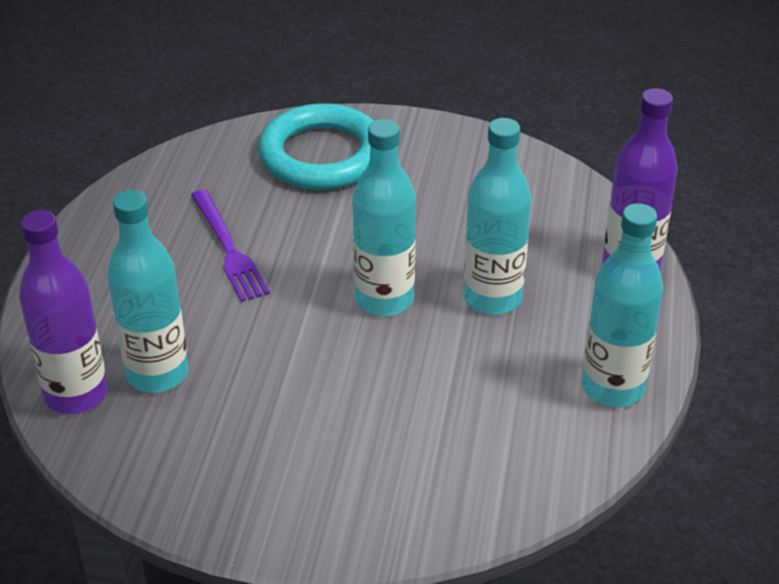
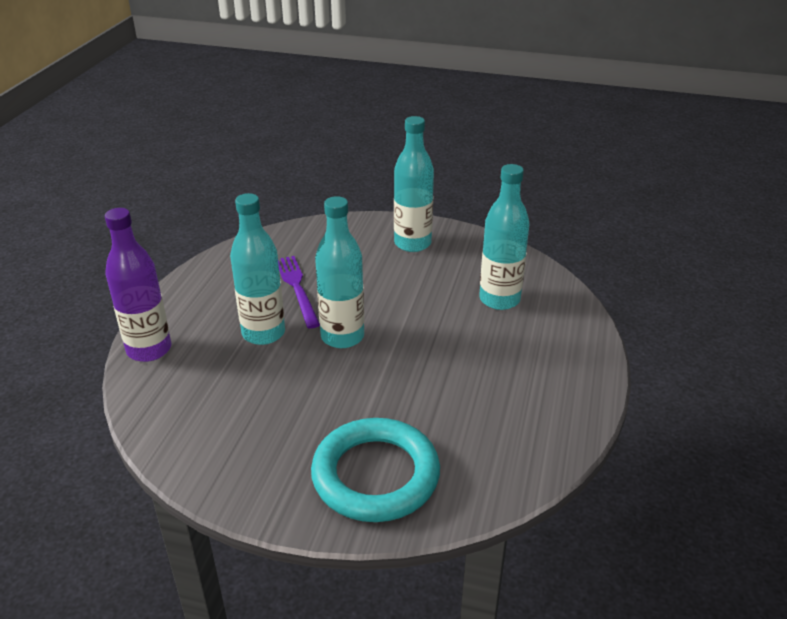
camera: 175 degrees left, 5 degrees down
purple bottle [19,210,108,414] -> none
purple fork [191,189,270,302] -> purple fork moved to [278,256,320,329]
turquoise bottle [582,203,663,407] -> turquoise bottle moved to [394,116,434,252]

